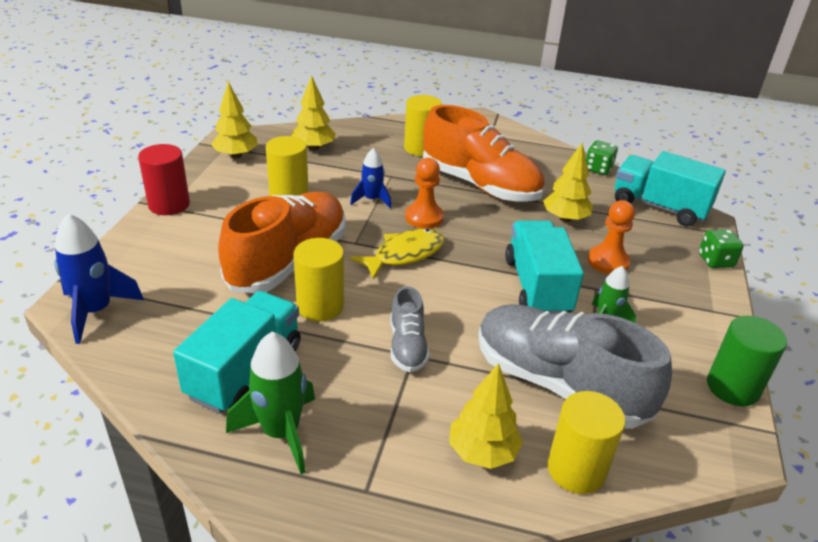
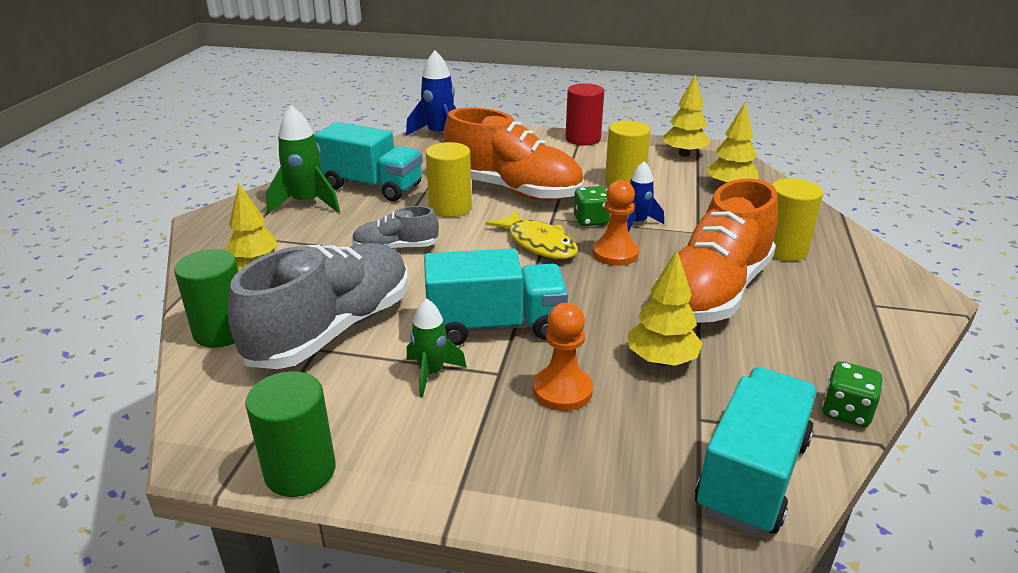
camera: 90 degrees right, 5 degrees down
yellow cylinder [547,391,626,494] -> green cylinder [174,249,239,348]
green dice [699,229,744,268] -> green dice moved to [574,186,610,226]

